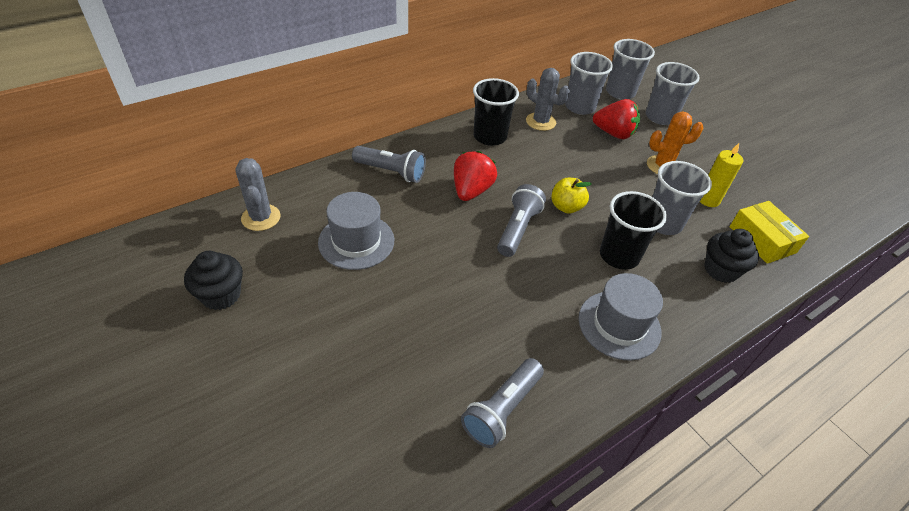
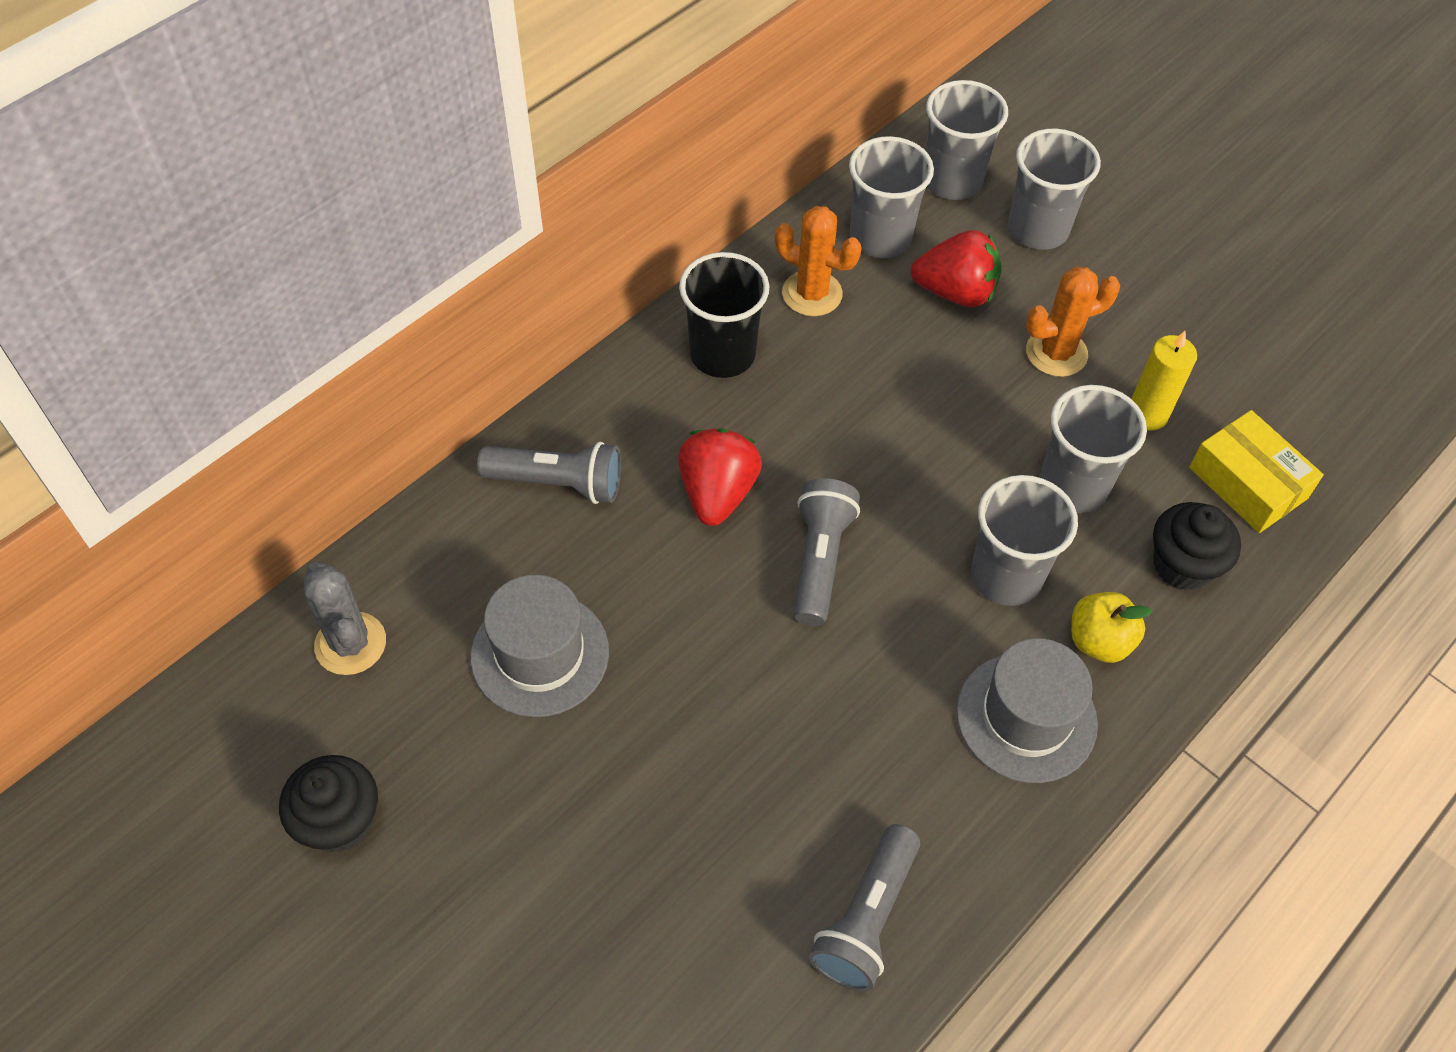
camera: 10 degrees left, 10 degrees up
grey cactus [526,68,570,131] -> orange cactus [775,206,862,316]
yellow apple [551,178,592,214] -> yellow apple moved to [1071,592,1153,663]
black cup [600,191,667,270] -> grey cup [971,475,1078,606]

